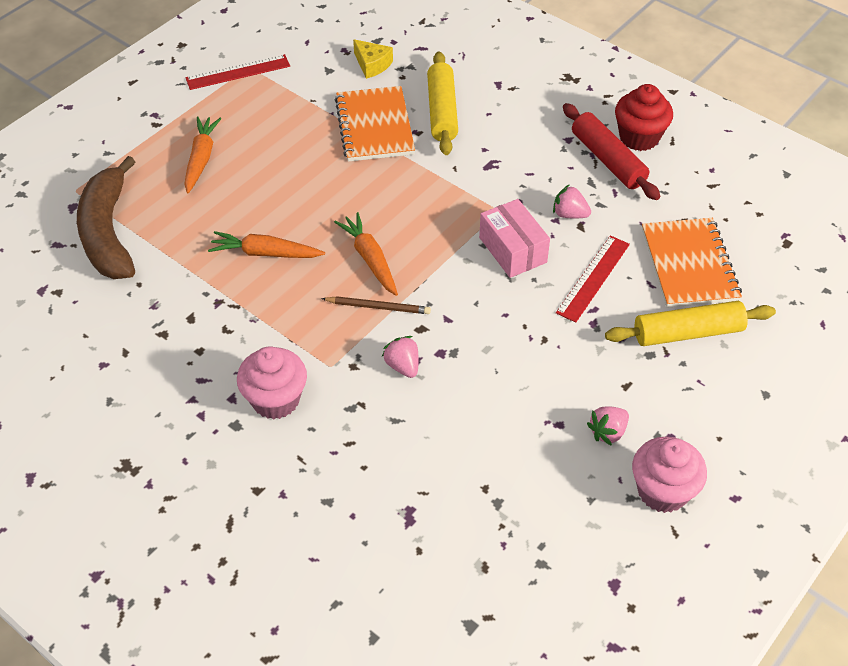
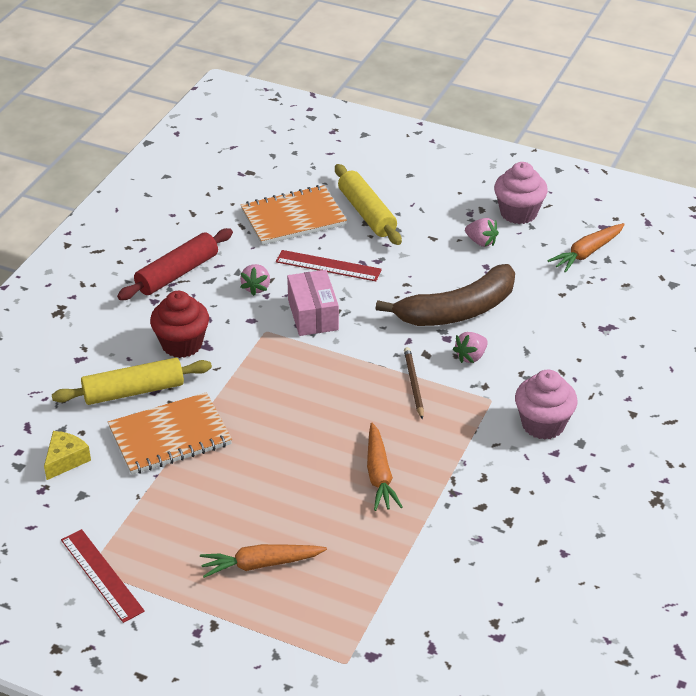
camera: 105 degrees left, 10 degrees down
brown banana [77,156,135,279] -> brown banana moved to [375,264,515,326]
orange carrot [334,212,398,296] -> orange carrot moved to [548,223,625,273]
pink box [479,199,550,278] -> pink box turned 60 degrees counterclockwise [287,270,339,336]
red cupcake [615,84,673,151] -> red cupcake moved to [150,291,209,358]

